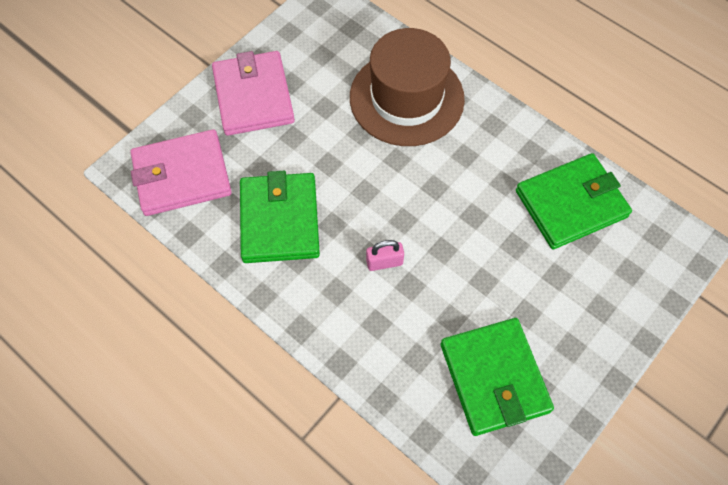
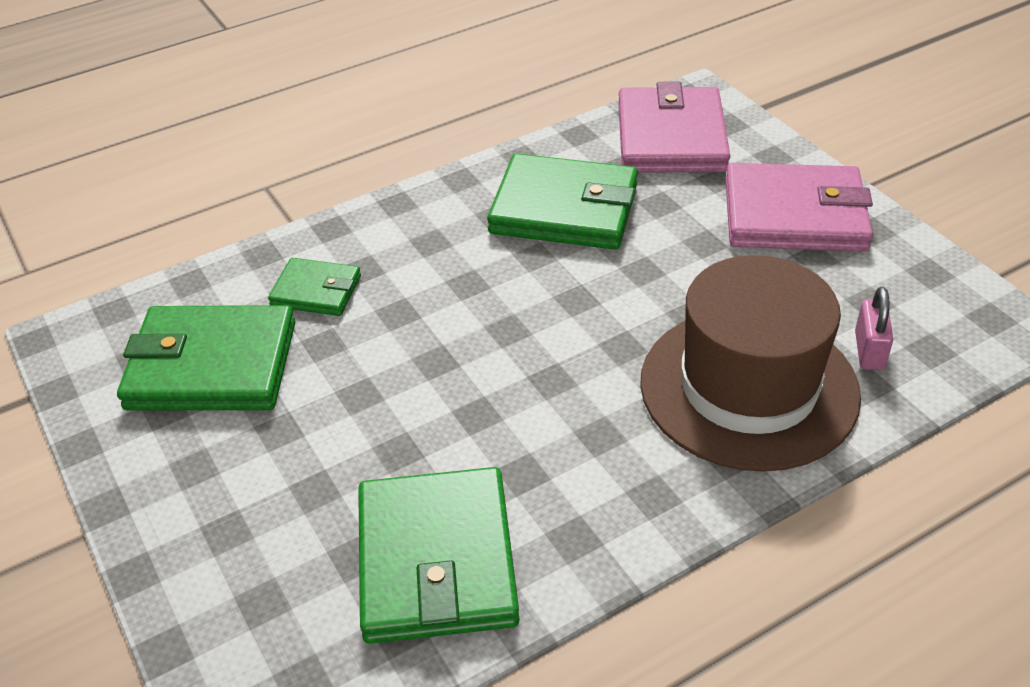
camera: 110 degrees right, 20 degrees down
pink padlock [366,240,404,271] -> pink padlock moved to [855,287,894,370]
none -> green wallet [268,258,361,316]

